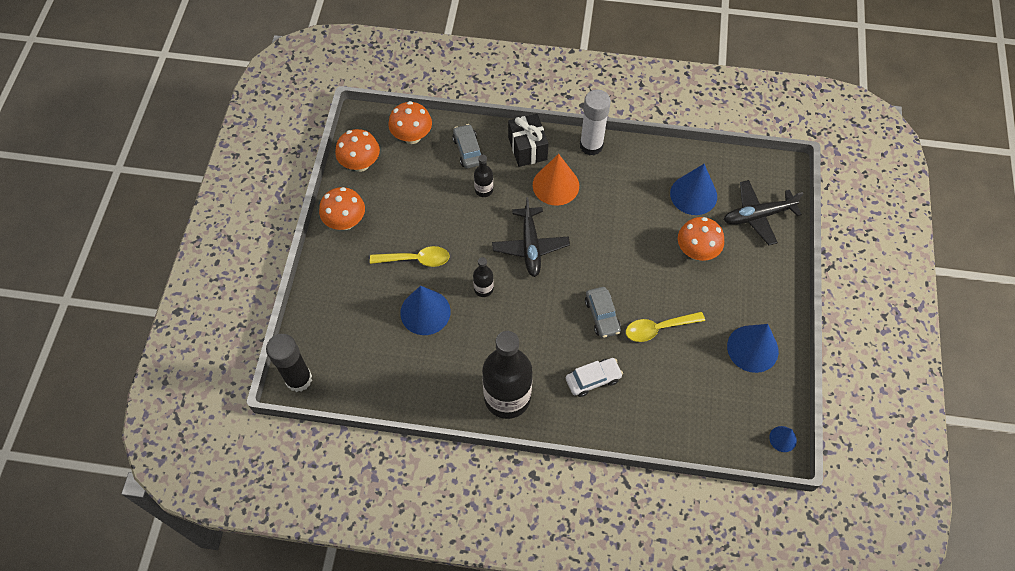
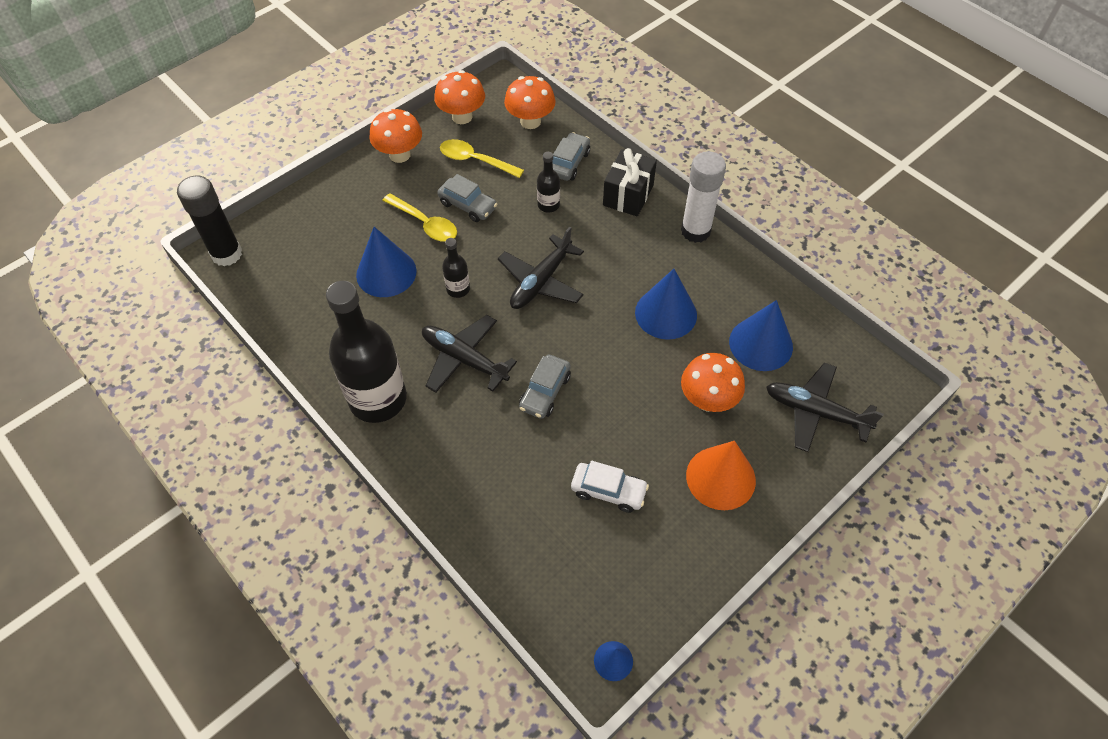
camera: 40 degrees right, 5 degrees down
orange cone [533,154,579,206] -> orange cone moved to [686,441,756,510]
white car [566,358,623,397] -> white car moved to [571,461,649,513]
yellow spoon [626,312,705,342] -> yellow spoon moved to [440,139,524,178]
blue cone [727,324,779,373] -> blue cone moved to [635,269,697,340]
none -> black plane [422,315,517,393]
none -> grey car [437,174,497,222]

